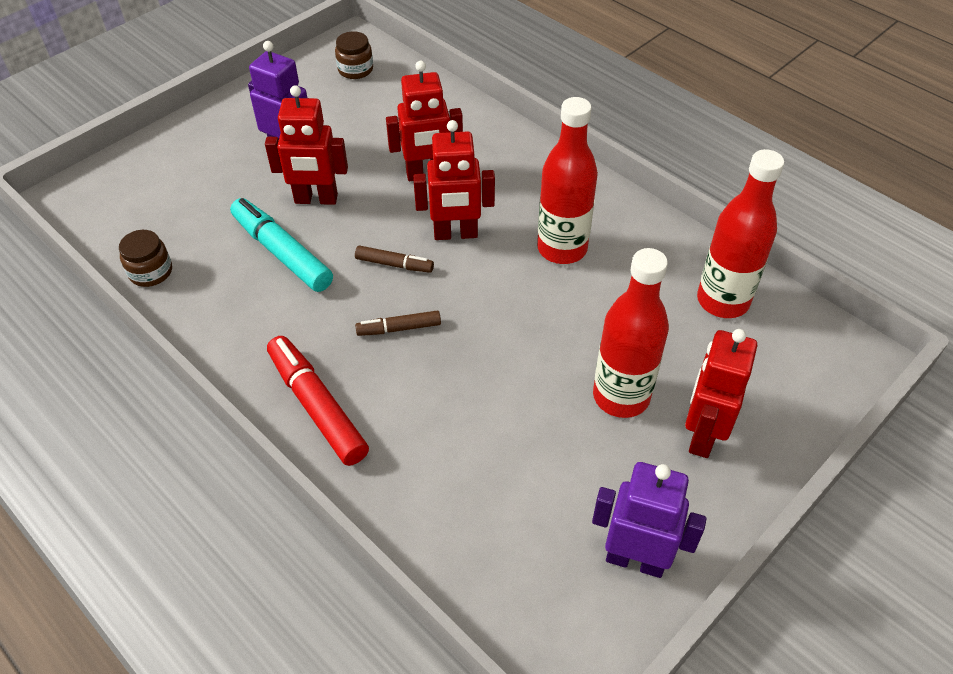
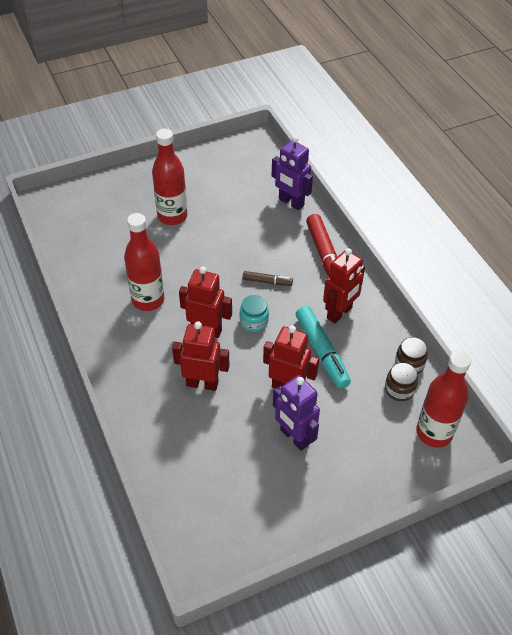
camera: 160 degrees left, 0 degrees up
brown jar [335,31,373,79] -> brown jar moved to [385,363,418,401]
brown marker [355,245,434,273] -> turquoise jar [240,295,269,332]
purple robot [592,462,707,578] -> purple robot moved to [272,136,313,210]
red robot [685,329,757,458] -> red robot moved to [323,248,365,324]
red bottle [697,149,784,318] -> red bottle moved to [416,351,471,448]

